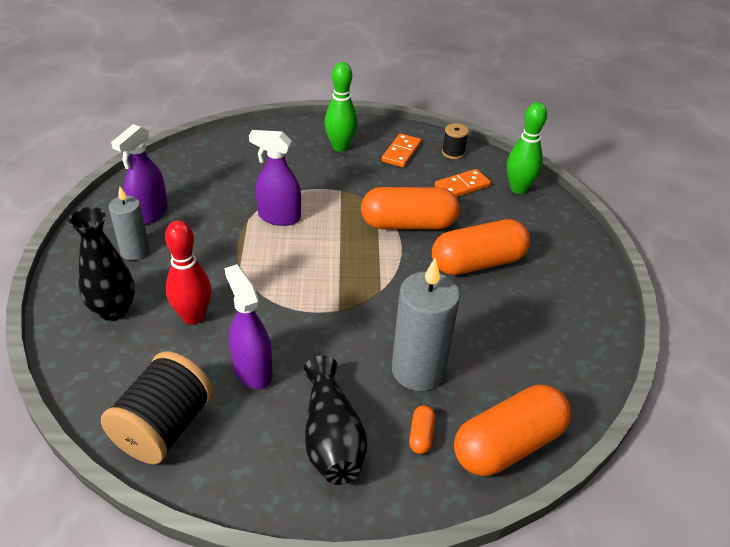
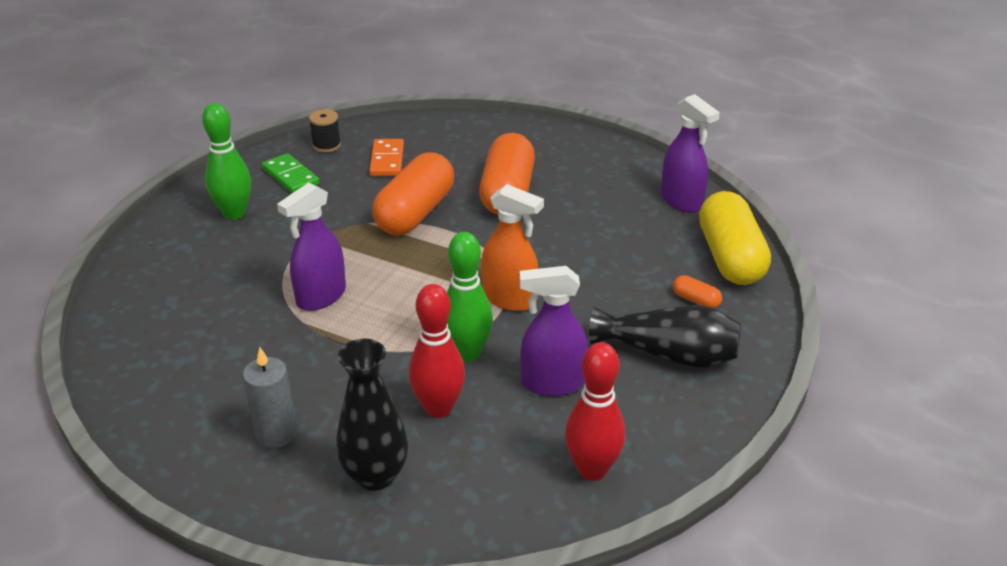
camera: 60 degrees left, 5 degrees down
black spool [101,351,213,464] -> red bowling pin [565,342,625,481]
purple spray bottle [111,124,168,225] -> purple spray bottle moved to [661,94,720,213]
orange domino [382,133,421,167] -> green domino [262,153,320,193]
grey candle [392,258,460,391] -> none
orange capsule [454,384,571,476] -> yellow capsule [699,191,771,285]
green bowling pin [507,102,547,194] -> green bowling pin moved to [447,232,493,362]
none -> orange spray bottle [482,184,544,311]

